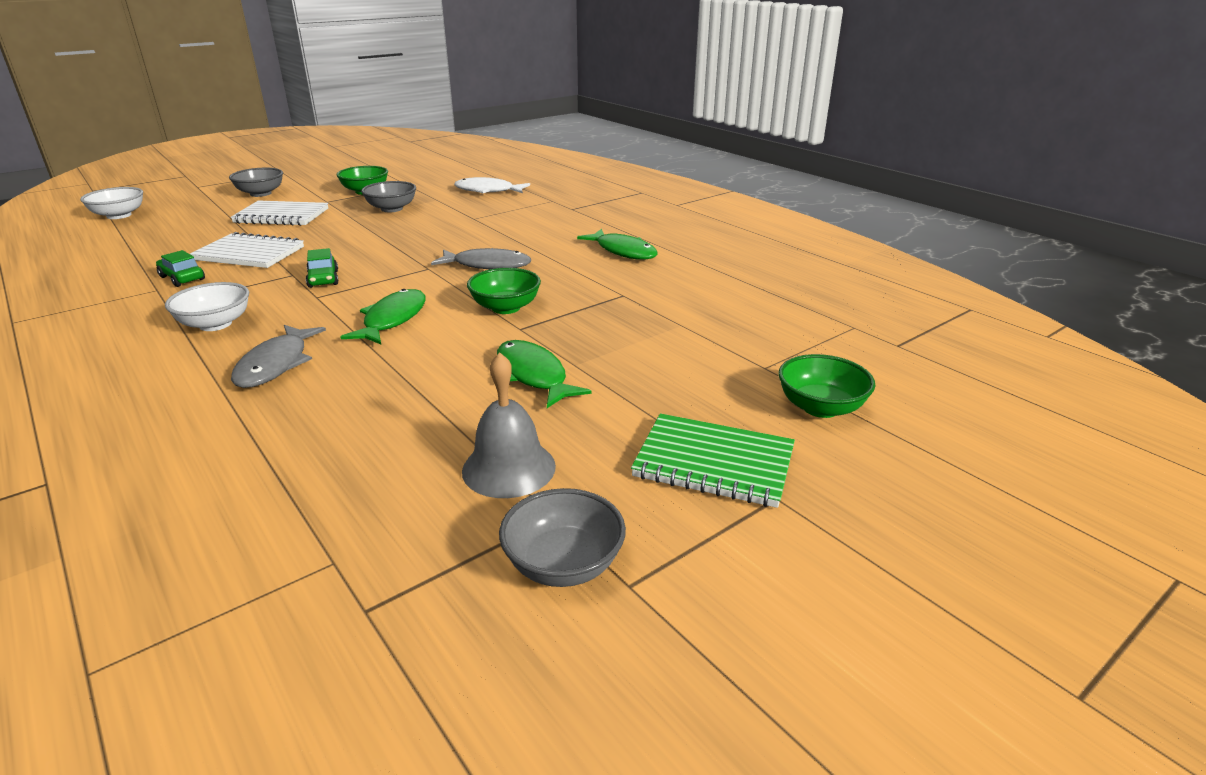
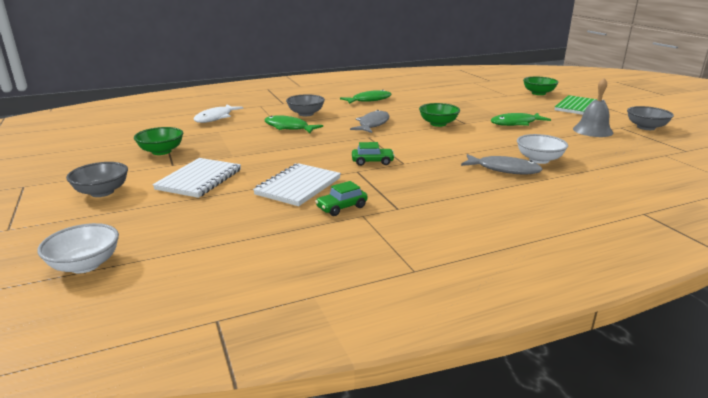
camera: 75 degrees left, 5 degrees down
white bowl [165,282,249,331] -> white bowl moved to [517,134,568,164]
green fish [341,289,426,344] -> green fish moved to [264,115,323,133]
grey bowl [361,181,416,212] -> grey bowl moved to [286,94,325,116]

